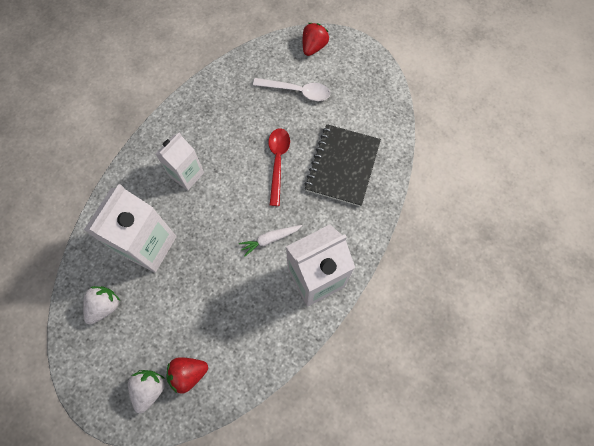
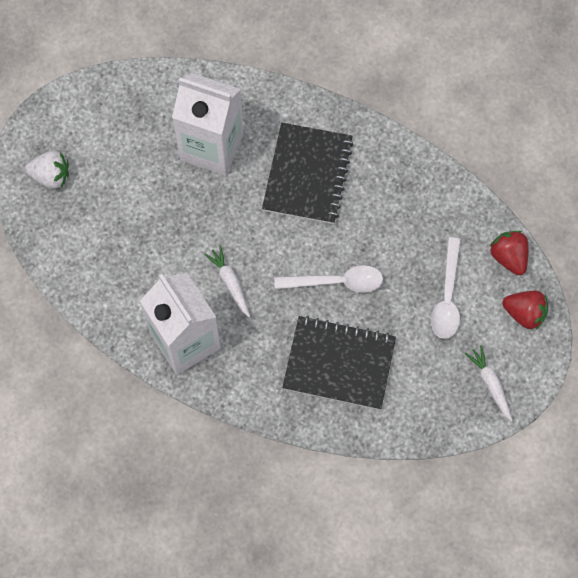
camera: 85 degrees right, 0 degrees up
white strawberry [83,286,120,325] -> none
white carton [156,133,204,190] -> black notebook [262,123,354,224]
red strawberry [167,357,208,394] -> red strawberry moved to [489,231,529,275]
red spoon [268,128,290,206] -> white spoon [274,265,383,293]
none -> white carrot [465,345,513,422]

